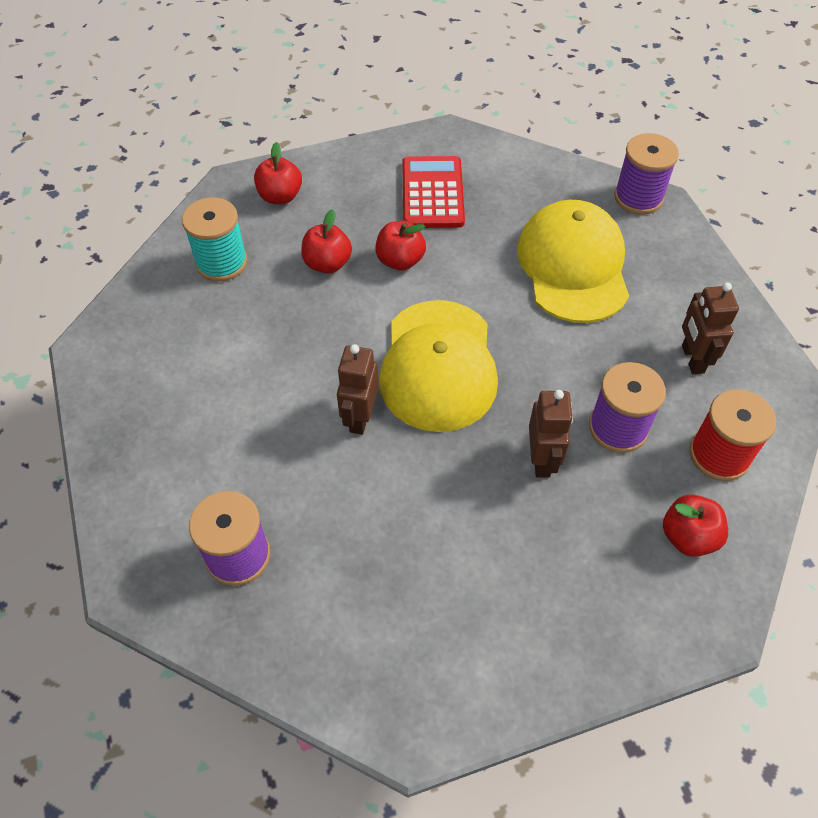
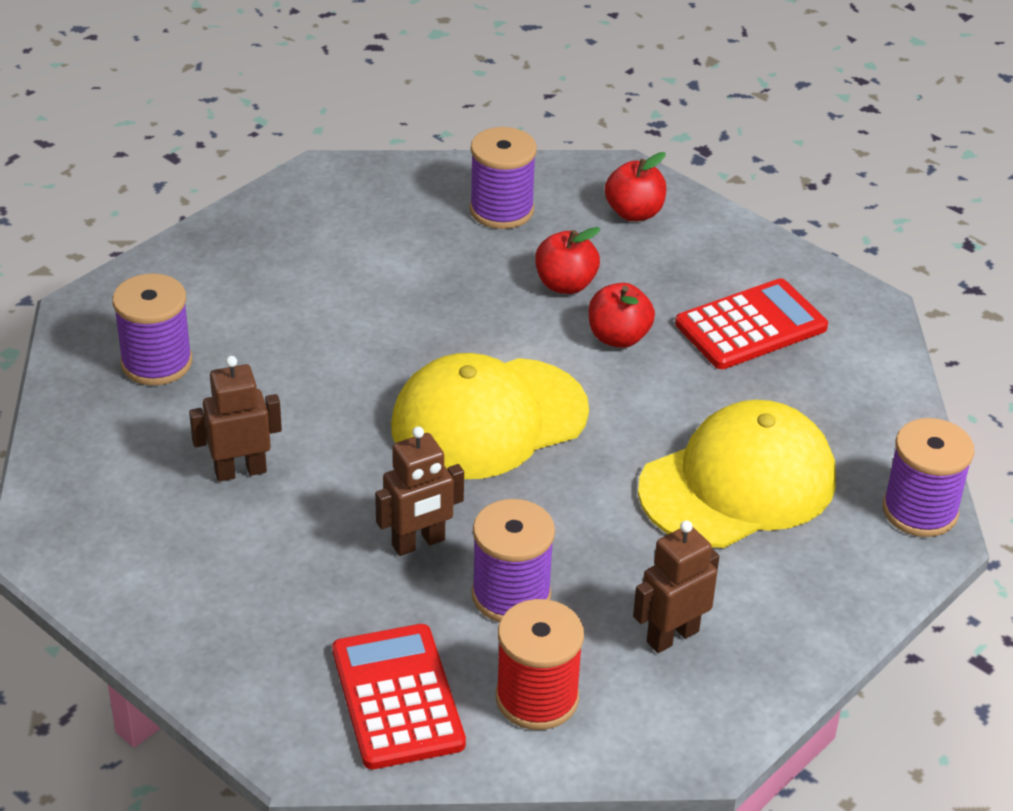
camera: 60 degrees right, 15 degrees down
turquoise spool [182,197,248,282] -> purple spool [470,127,537,229]
brown robot [337,344,379,435] -> brown robot moved to [189,356,282,482]
red apple [663,495,728,557] -> red calculator [332,624,466,769]

